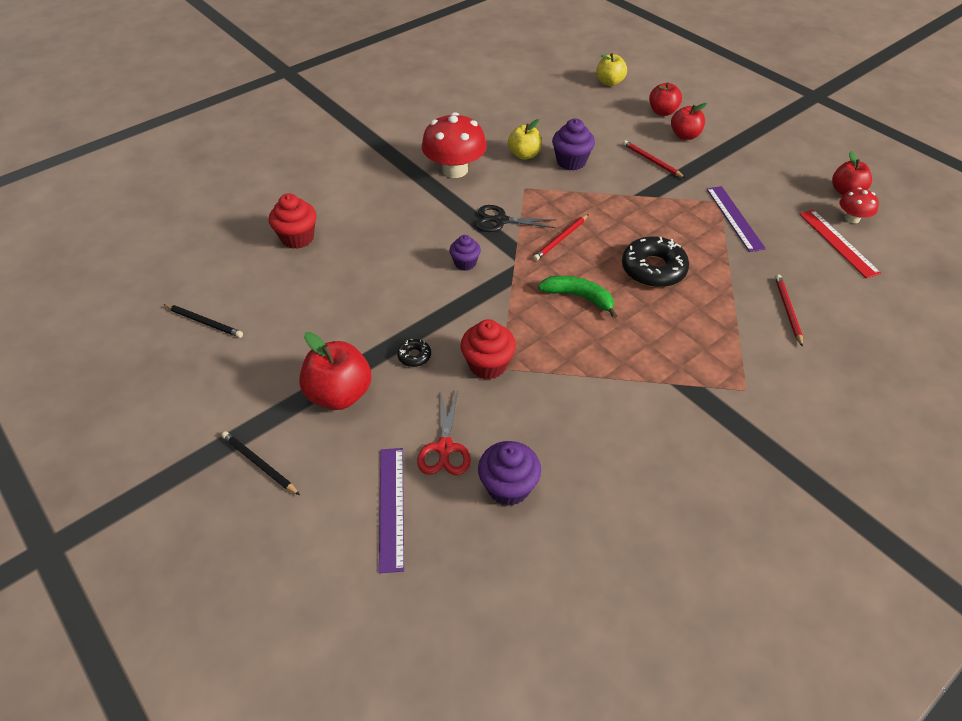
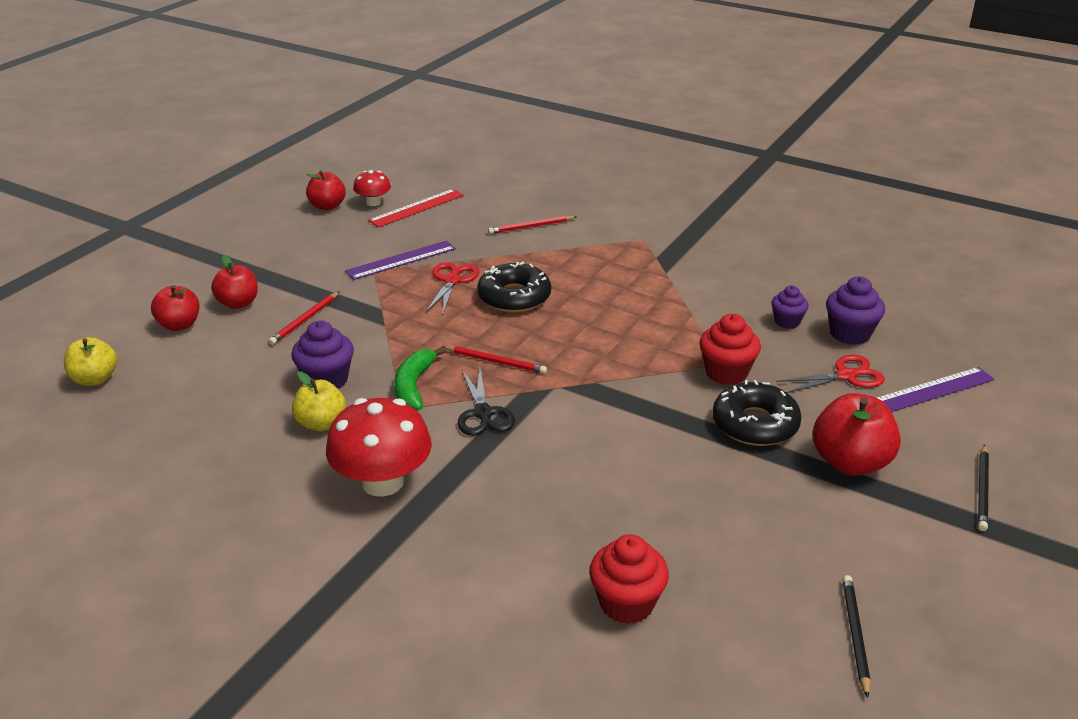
camera: 110 degrees left, 15 degrees down
black donut [397,339,431,367] -> black donut [712,380,802,446], size x2.14
purple cupcake [449,235,481,271] -> purple cupcake moved to [771,286,809,329]
green banana [538,276,617,319] -> green banana moved to [394,347,446,411]
none -> red scissors [426,262,479,313]

